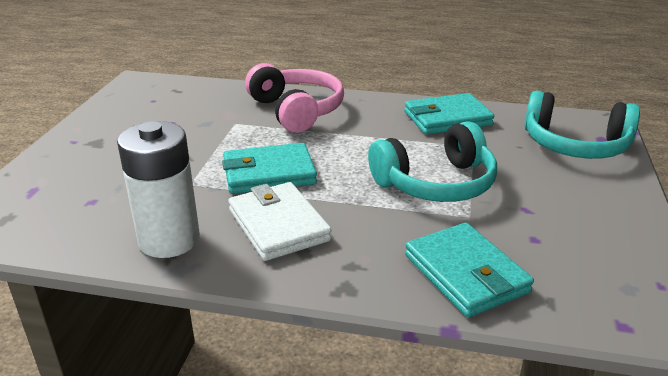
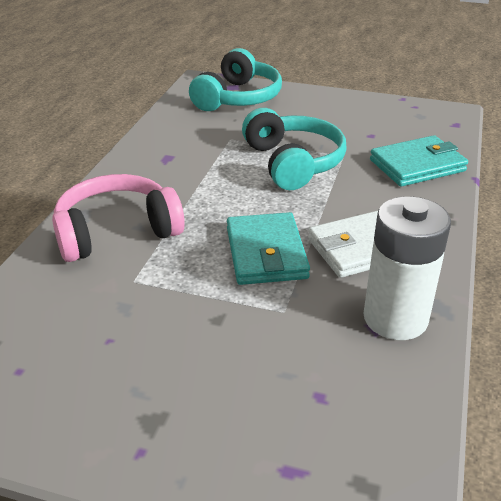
camera: 85 degrees left, 5 degrees up
turquoise wallet [404,93,494,135] -> none

